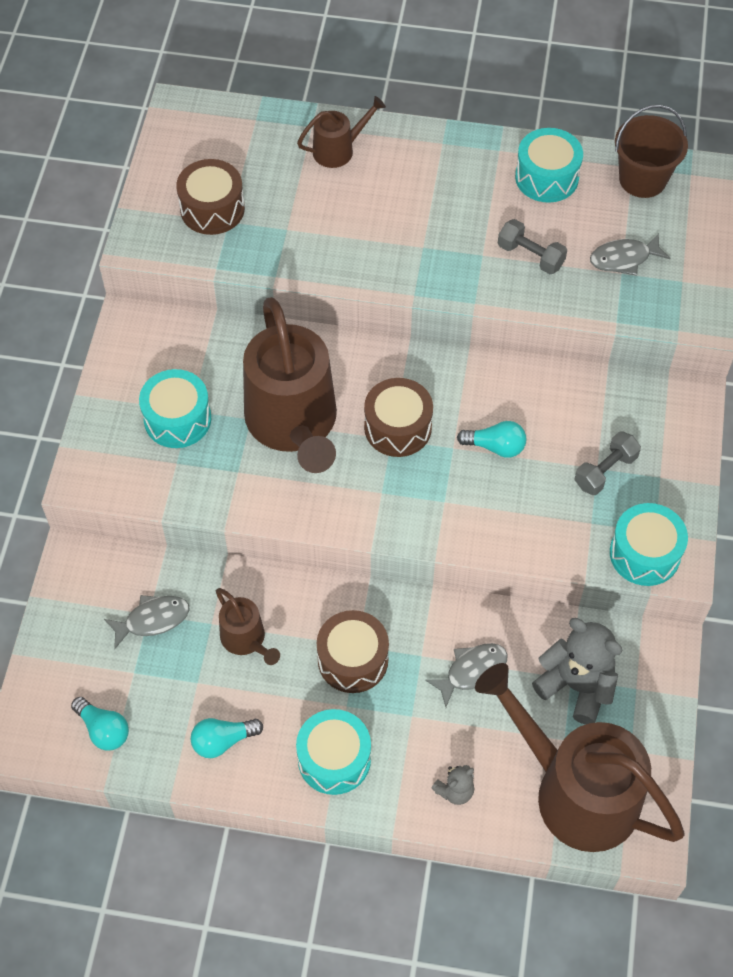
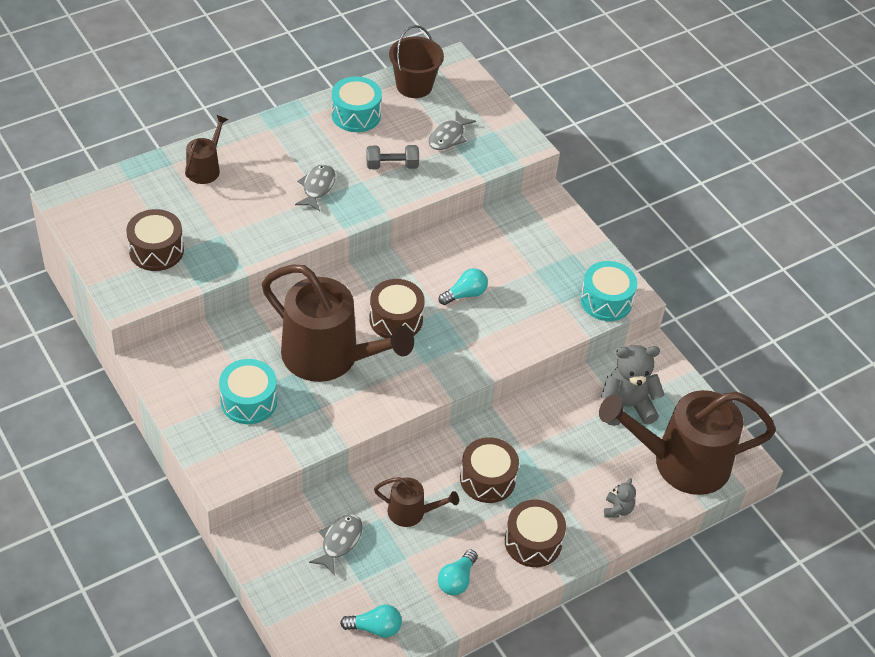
camera: 45 degrees left, 10 degrees down
turquoise drum [296,709,371,795] -> brown drum [505,500,566,567]
grey fish [425,643,508,707] -> grey fish moved to [295,164,335,211]
grey dumbbell [575,431,641,495] -> none

